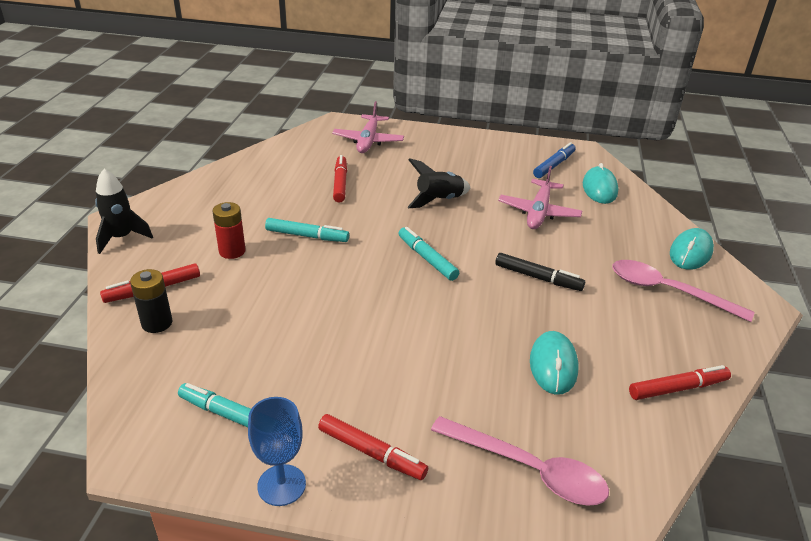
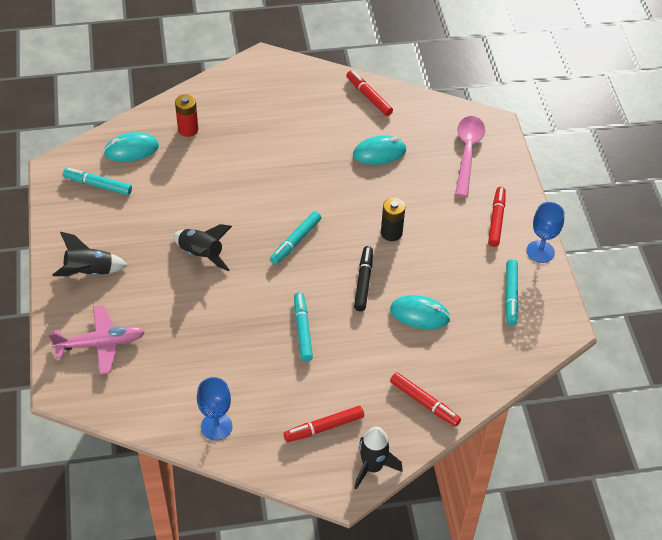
camera: 110 degrees left, 15 degrees up
black battery [130,269,172,333] -> black battery moved to [381,198,405,241]
red battery [212,202,246,259] -> red battery moved to [175,94,198,137]
red marker [333,155,347,202] -> red marker moved to [284,406,364,442]
black marker [495,253,585,291] -> black marker moved to [354,246,373,311]
pink plane [498,166,582,229] -> none
blue marker [533,142,576,178] -> turquoise marker [63,168,132,195]
pink spoon [612,260,755,322] -> none
turquoise mouse [670,228,714,270] -> turquoise mouse moved to [390,295,451,329]
none -> black rocket [53,232,127,276]
none -> blue goblet [197,377,232,441]

